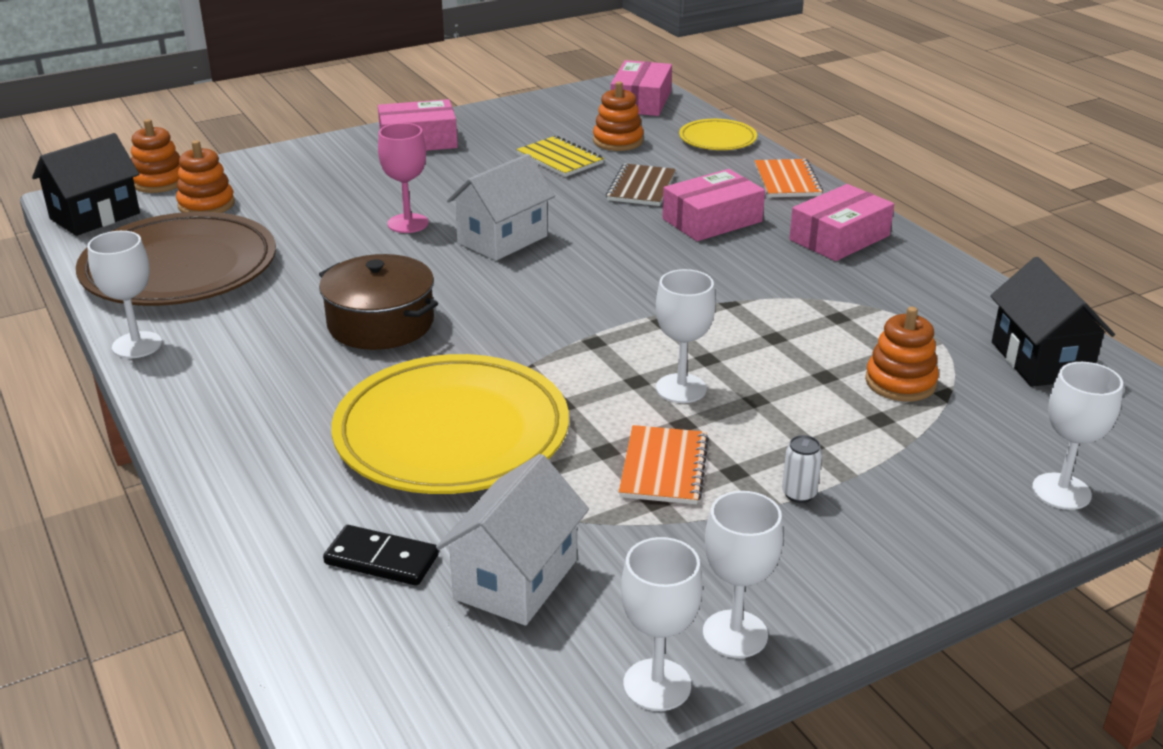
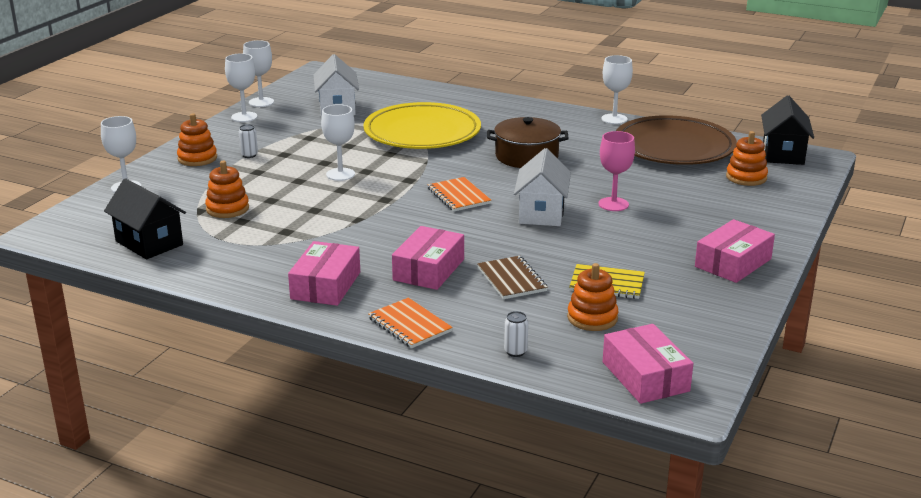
camera: 145 degrees right, 5 degrees down
orange stacking toy [131,119,180,193] -> orange stacking toy moved to [177,113,217,166]
black domino [323,525,439,586] -> none
orange notebook [619,425,709,505] -> orange notebook moved to [428,177,491,212]
yellow plate [679,119,757,150] -> white can [504,311,528,357]

